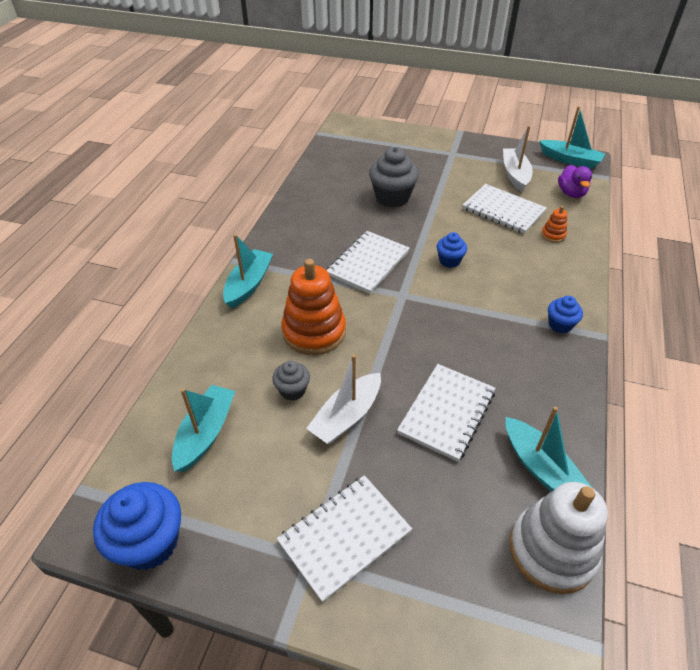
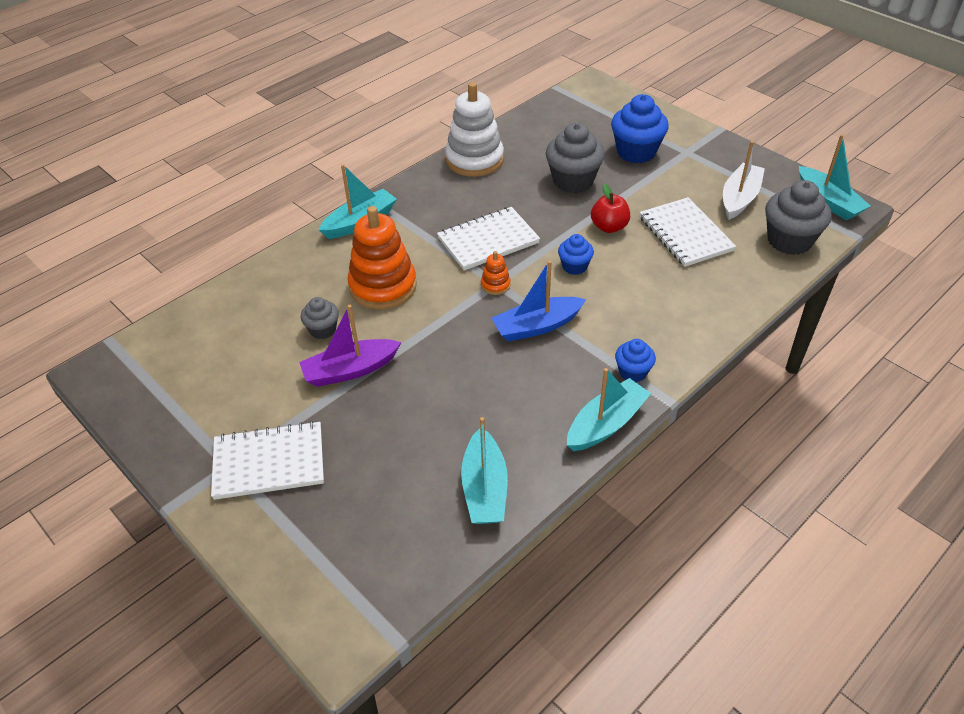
camera: 30 degrees right, 0 degrees up
blue cupcake [93,482,181,570] -> blue cupcake moved to [611,94,669,163]
turquoise boat [172,385,235,472] -> turquoise boat moved to [567,368,651,451]
white boat [306,354,381,444] -> purple boat [299,305,401,387]
white notebook [397,364,495,462] -> none
white stacking toy [510,482,608,594] -> white stacking toy moved to [445,82,504,177]
orange stacking toy [541,206,567,243] -> orange stacking toy moved to [481,251,511,295]
purple duck [558,165,592,198] -> grey cupcake [765,180,832,255]
none -> blue boat [492,260,586,342]
none -> red apple [591,184,630,233]

